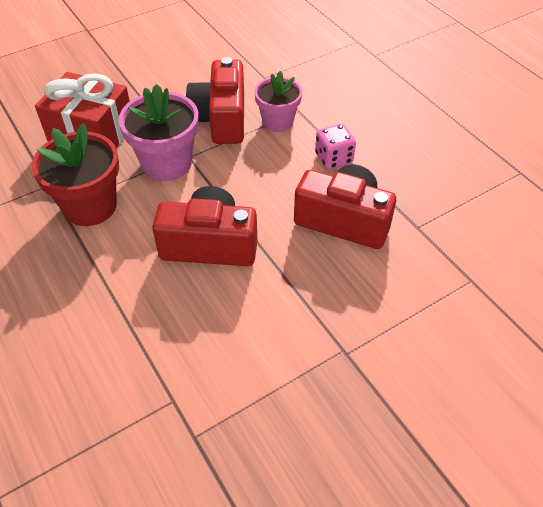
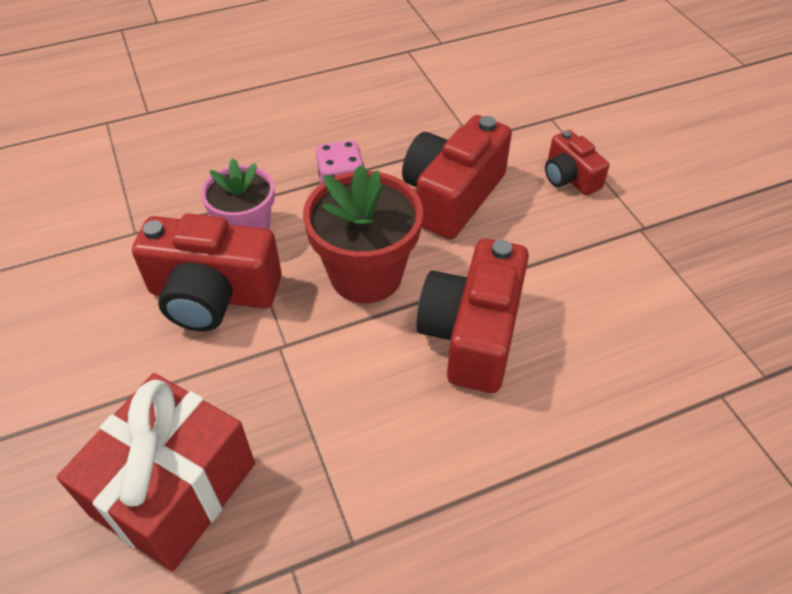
camera: 80 degrees left, 0 degrees up
red flower pot [31,123,119,226] -> red flower pot moved to [303,165,423,303]
pink flower pot [118,84,199,181] -> none
none -> red camera [545,130,609,195]

